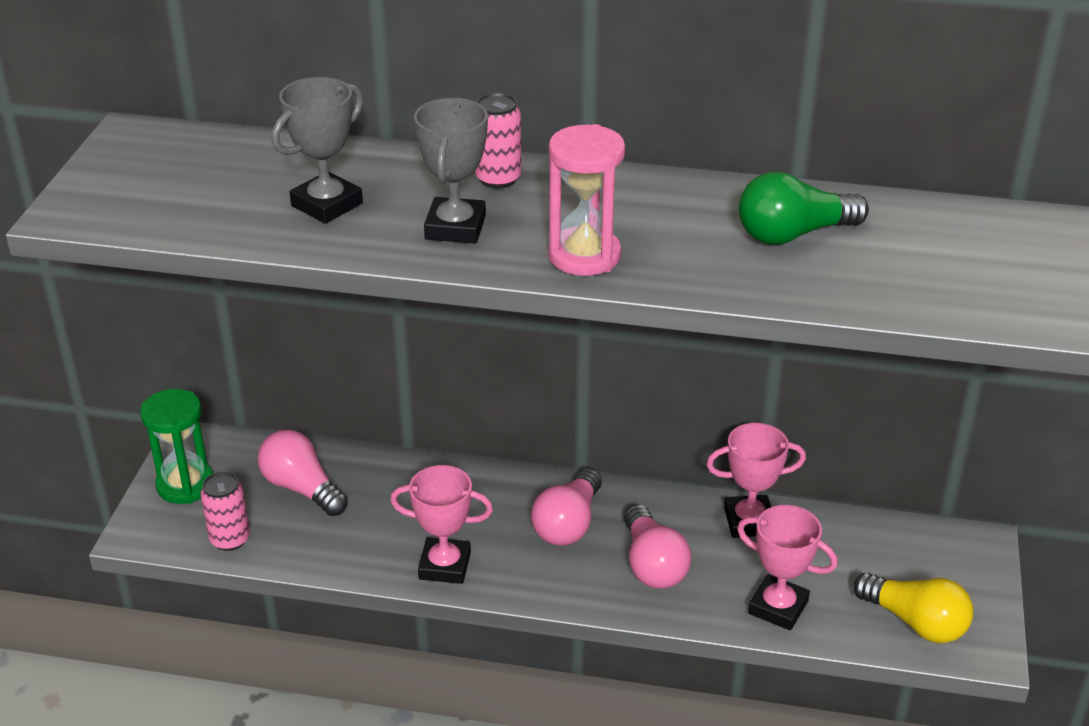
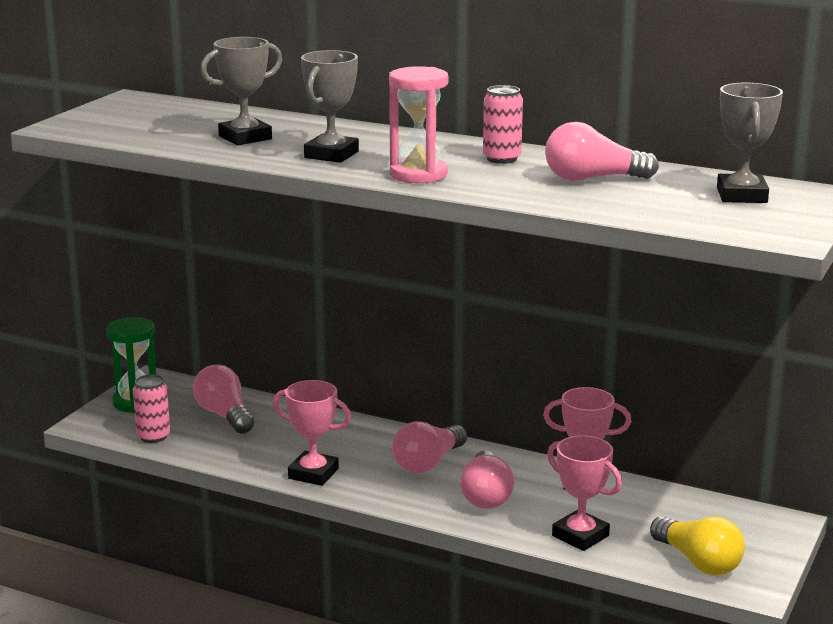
camera: 15 degrees right, 15 degrees down
pink can [475,93,521,189] -> pink can moved to [483,85,523,164]
green light bulb [739,172,869,245] -> pink light bulb [545,122,659,181]
none -> grey trophy [717,83,783,203]

